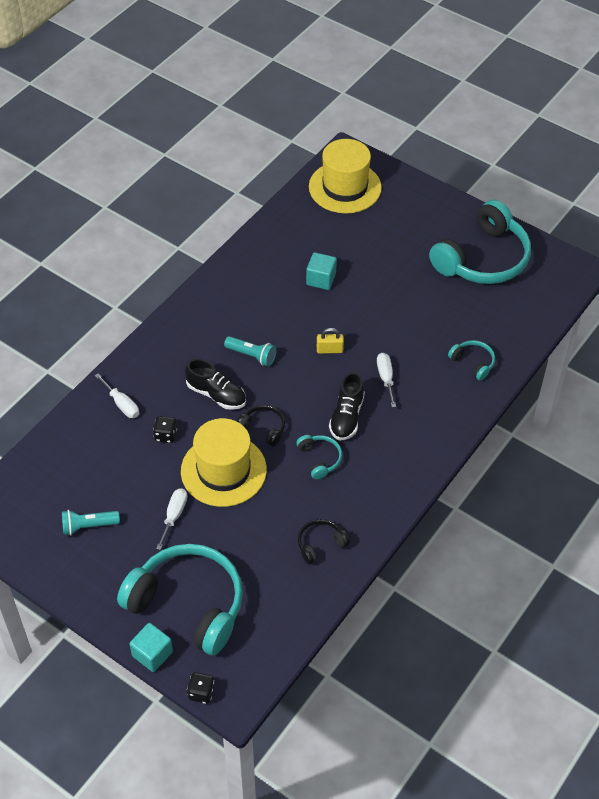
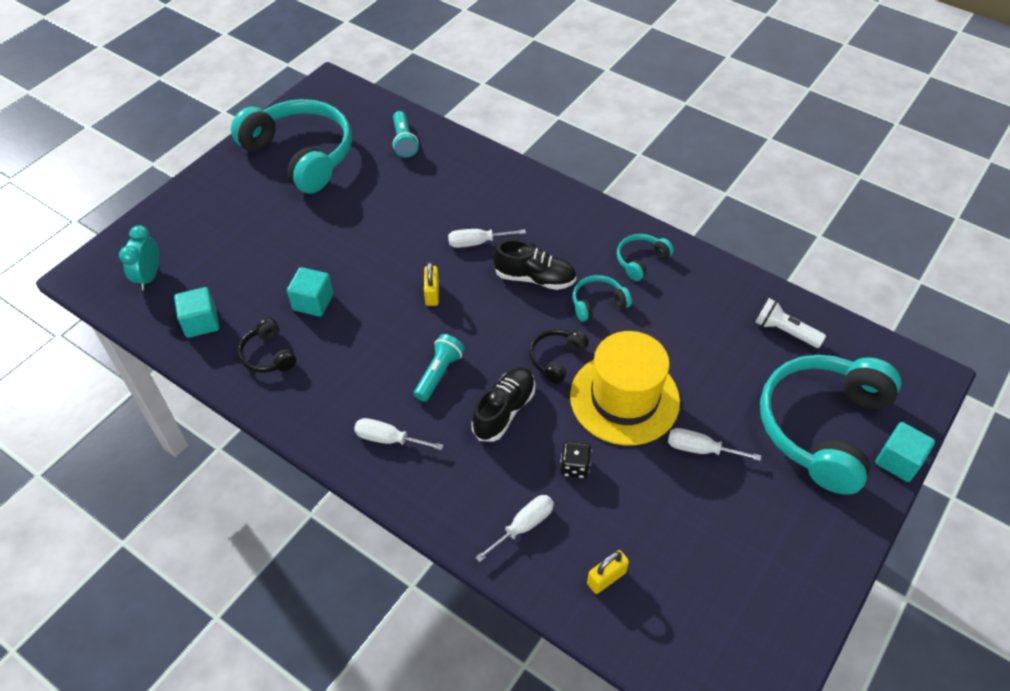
camera: 90 degrees left, 0 degrees up
turquoise flashlight [62,510,120,535] -> turquoise flashlight moved to [393,111,418,157]
black dice [187,672,215,704] -> none
black headphones [298,519,350,565] -> black headphones moved to [238,318,296,373]
yellow hat [309,139,382,214] -> turquoise clock [119,225,159,290]
turquoise headphones [448,340,495,381] -> turquoise headphones moved to [617,234,674,281]
none -> turquoise cube [174,287,219,338]
none -> white screwdriver [354,418,444,450]
none -> yellow padlock [587,550,629,594]
none -> white flashlight [756,298,826,348]

